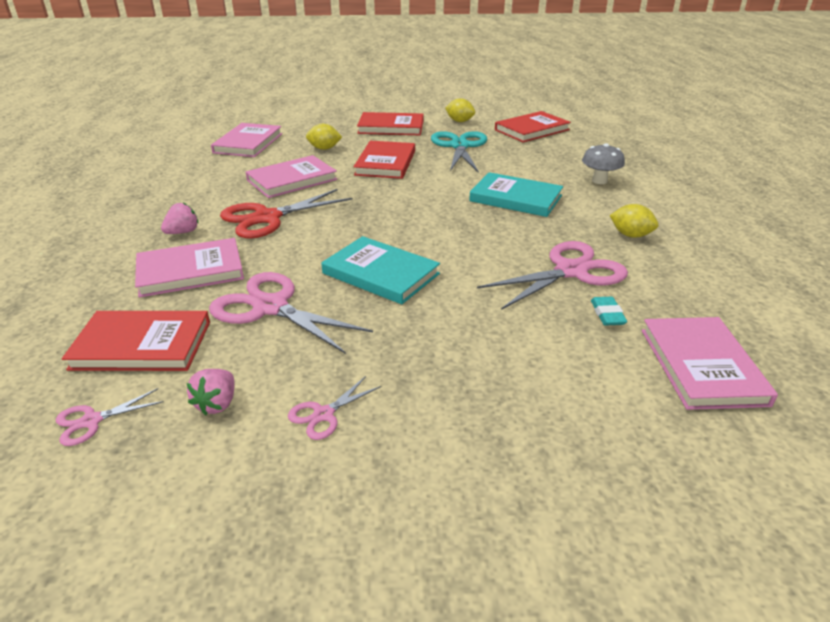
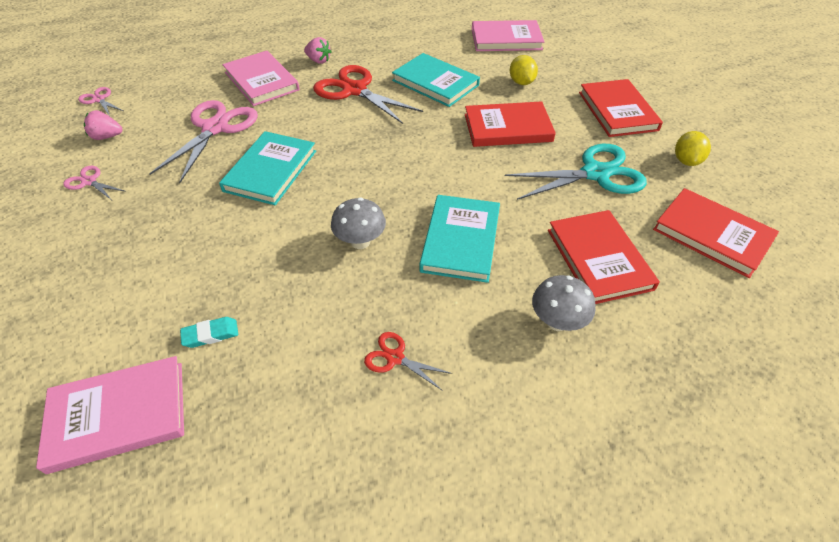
camera: 75 degrees right, 15 degrees up
red book [62,311,210,371] -> red book moved to [548,210,660,304]
pink book [246,155,337,198] -> turquoise book [392,53,480,107]
pink scissors [477,241,628,310] -> none
yellow lemon [610,204,659,238] -> red scissors [364,332,453,391]
none -> grey mushroom [331,198,386,249]

